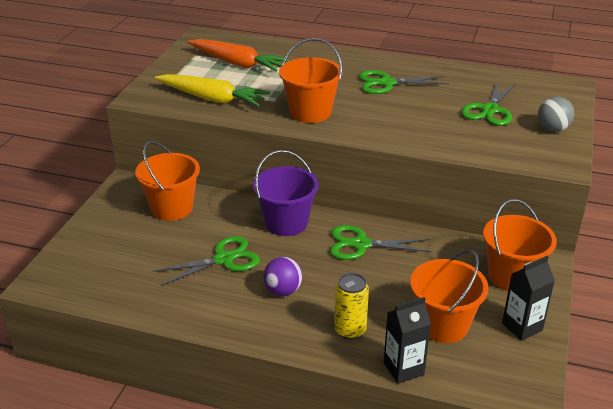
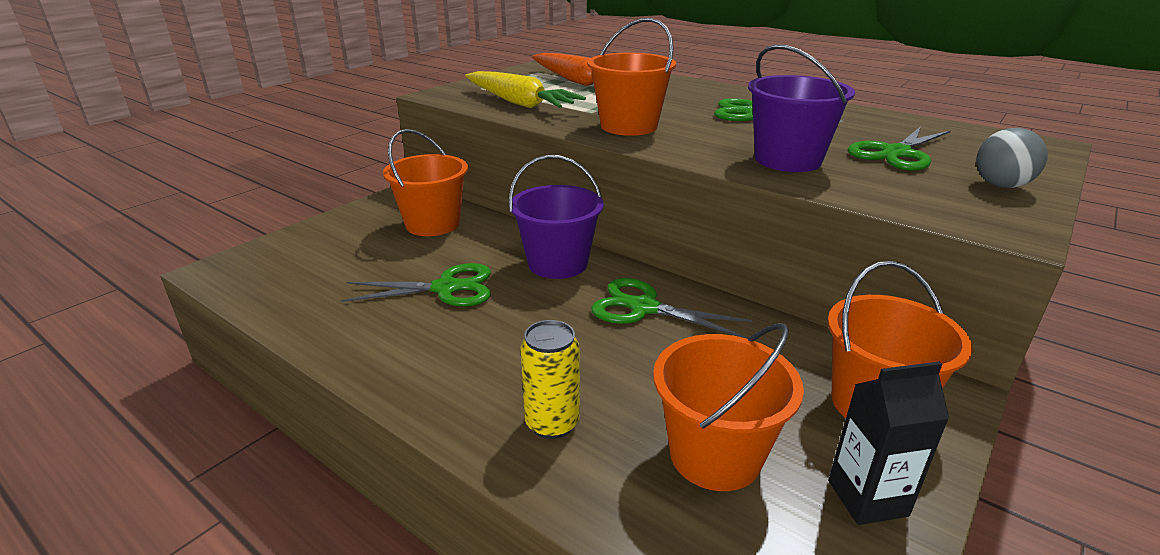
camera: 20 degrees right, 5 degrees down
purple ball [263,257,303,296] -> none
black carton [384,297,431,384] -> none
none -> purple bucket [748,44,855,172]

